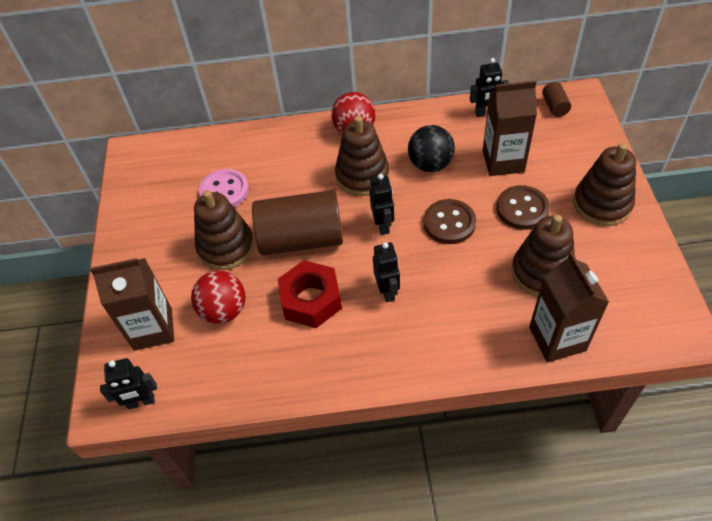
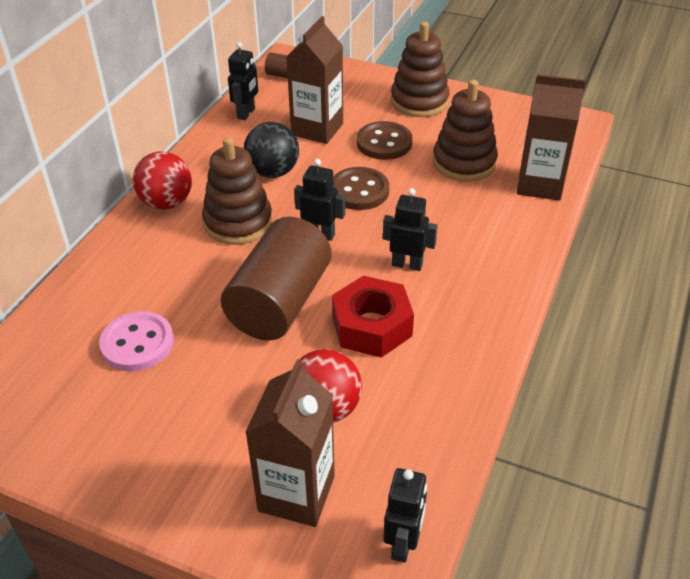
camera: 65 degrees left, 10 degrees down
brown stacking toy [194,190,254,270] -> none

